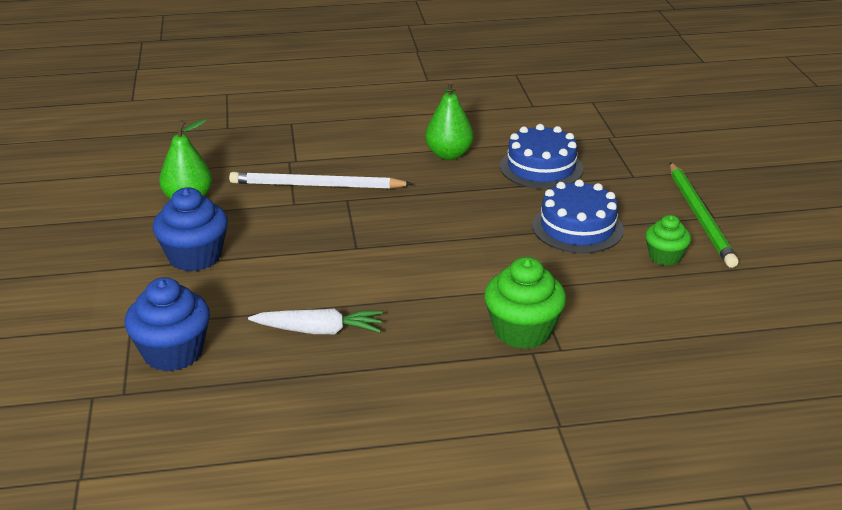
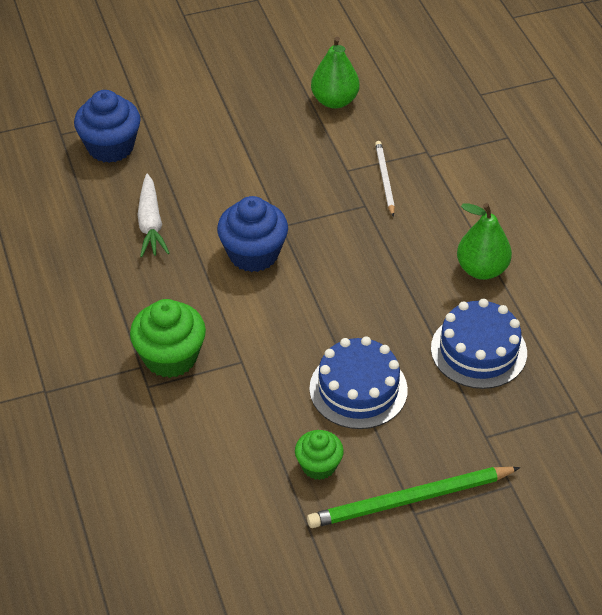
camera: 80 degrees right, 15 degrees up
blue cupcake [153,187,228,272] -> blue cupcake moved to [217,196,288,272]
white pencil [229,172,412,189] -> white pencil [375,141,395,217], size x0.57

